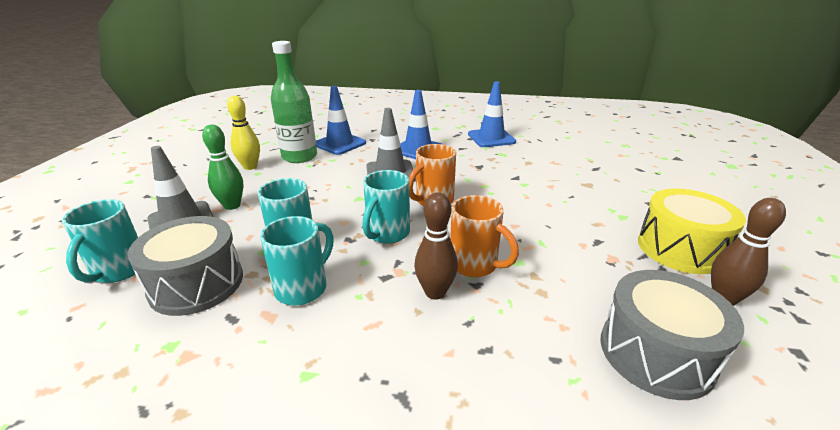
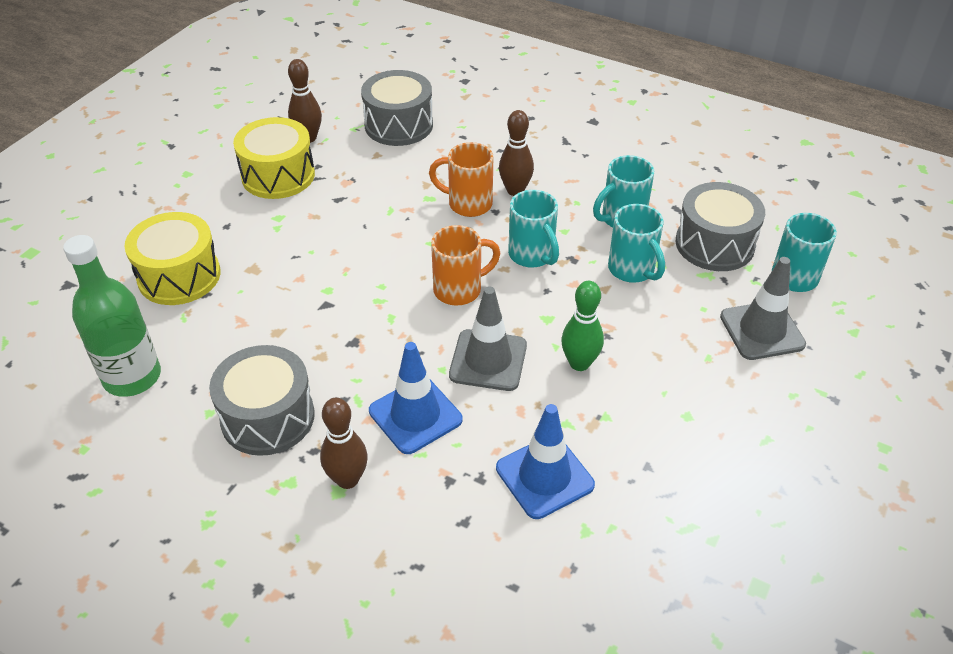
camera: 160 degrees left, 15 degrees up
green bowling pin [202,125,243,210] -> green bowling pin moved to [561,281,604,371]
yellow bowling pin [227,96,260,170] -> none
green bottle [271,41,317,163] -> green bottle moved to [63,235,161,397]
turquoise mug [362,170,410,244] -> turquoise mug turned 105 degrees clockwise [508,190,559,268]
orange mug [450,195,519,277] -> orange mug turned 45 degrees counterclockwise [429,142,493,217]
blue traffic cone [468,81,516,147] -> grey drum [209,345,315,456]
none -> yellow drum [125,212,220,305]
none -> brown bowling pin [320,398,368,489]

